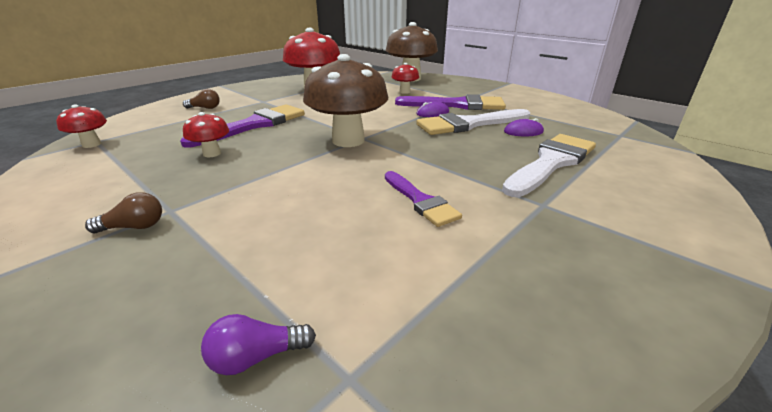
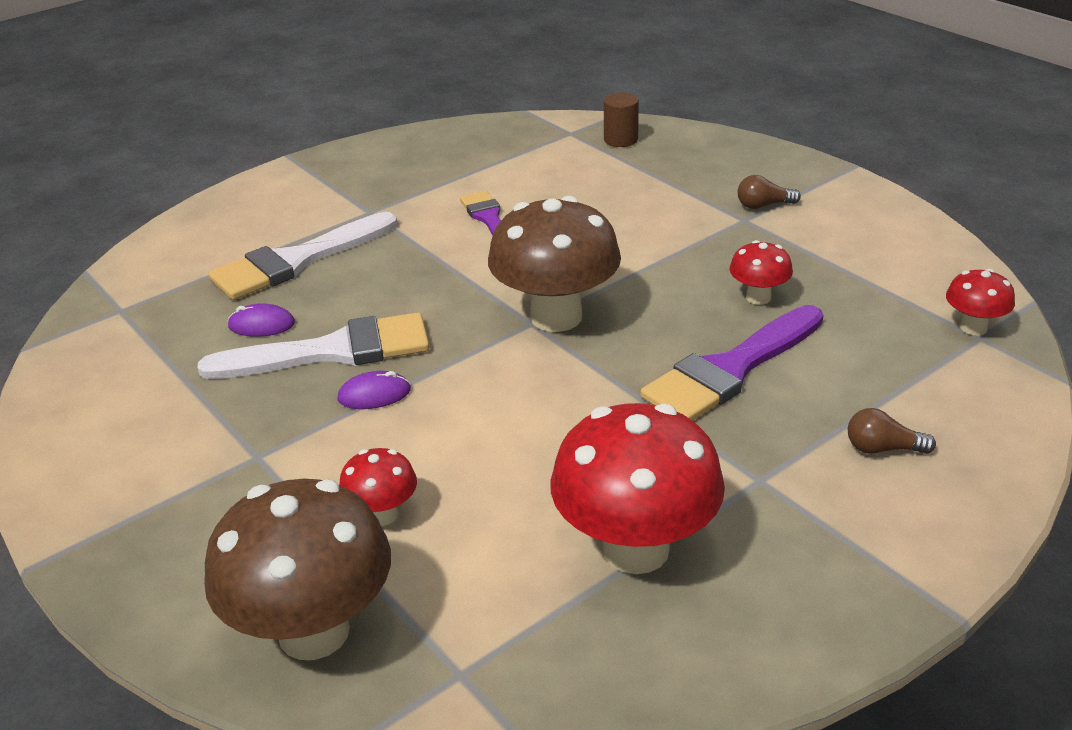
camera: 170 degrees left, 5 degrees up
purple light bulb [201,314,316,375] -> brown cylinder [604,92,639,147]
purple brush [395,94,506,110] -> none

